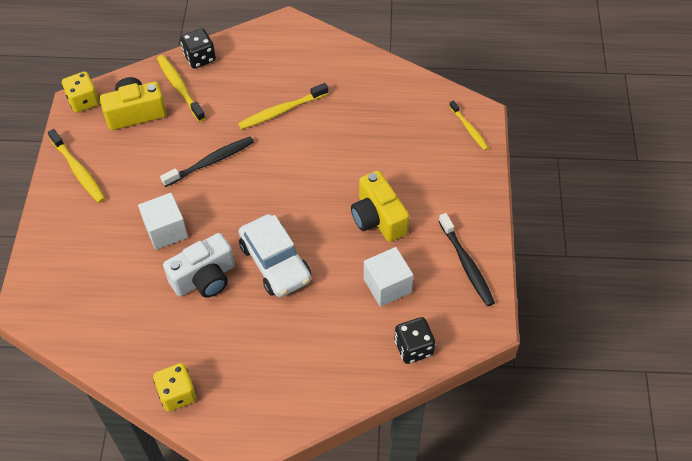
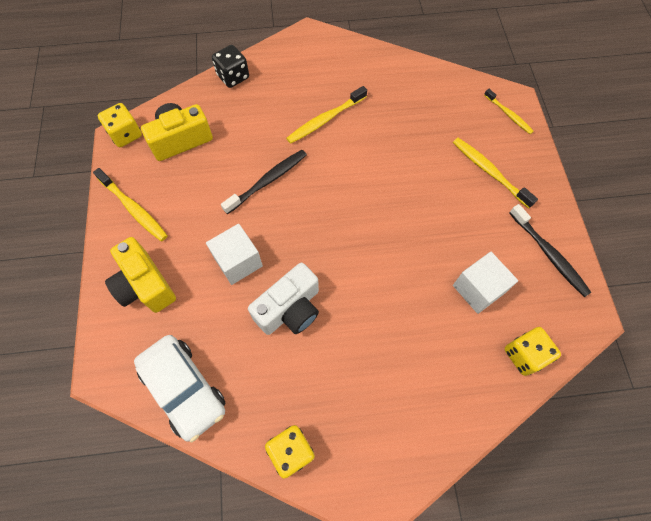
camera: 10 degrees left, 10 degrees up
yellow toothbrush [157,55,205,122] -> yellow toothbrush moved to [453,138,538,209]
white car [239,214,311,297] -> white car moved to [134,335,226,442]
yellow camera [351,170,409,242] -> yellow camera moved to [105,237,176,313]
black dice [394,317,435,364] -> yellow dice [504,327,561,376]

